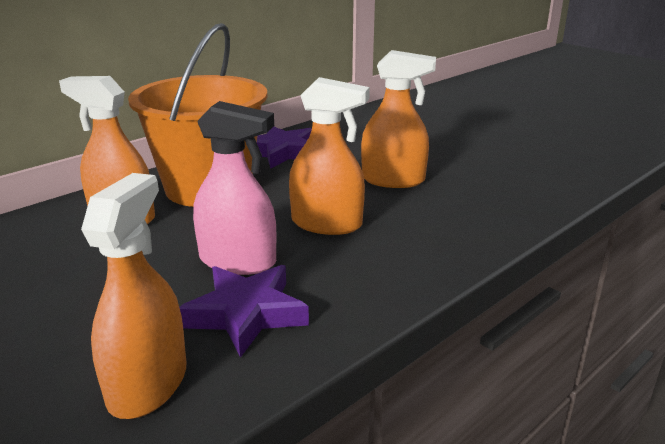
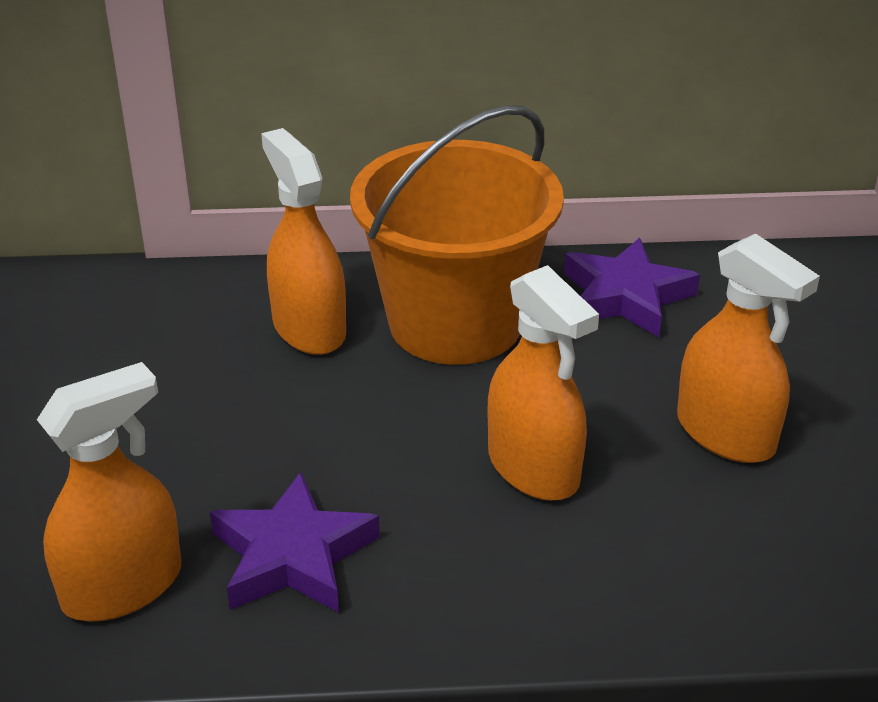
camera: 40 degrees right, 10 degrees up
pink spray bottle [193,101,277,275] -> none

